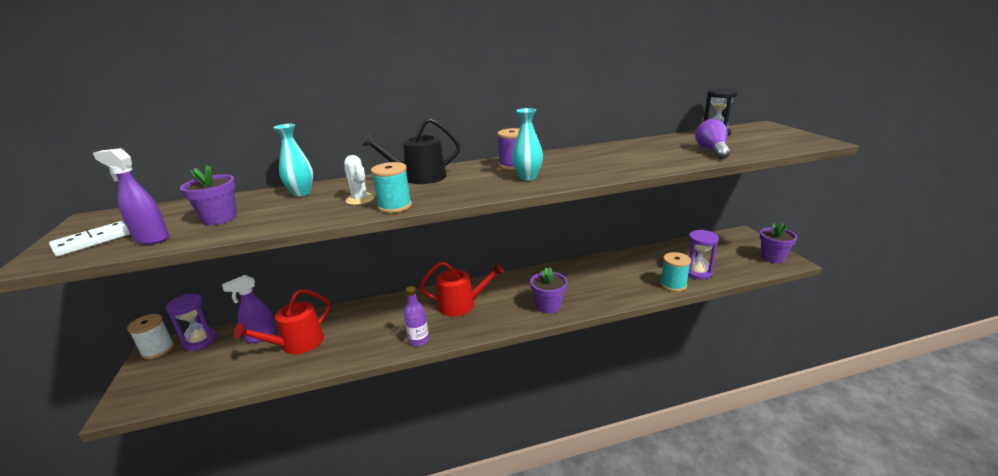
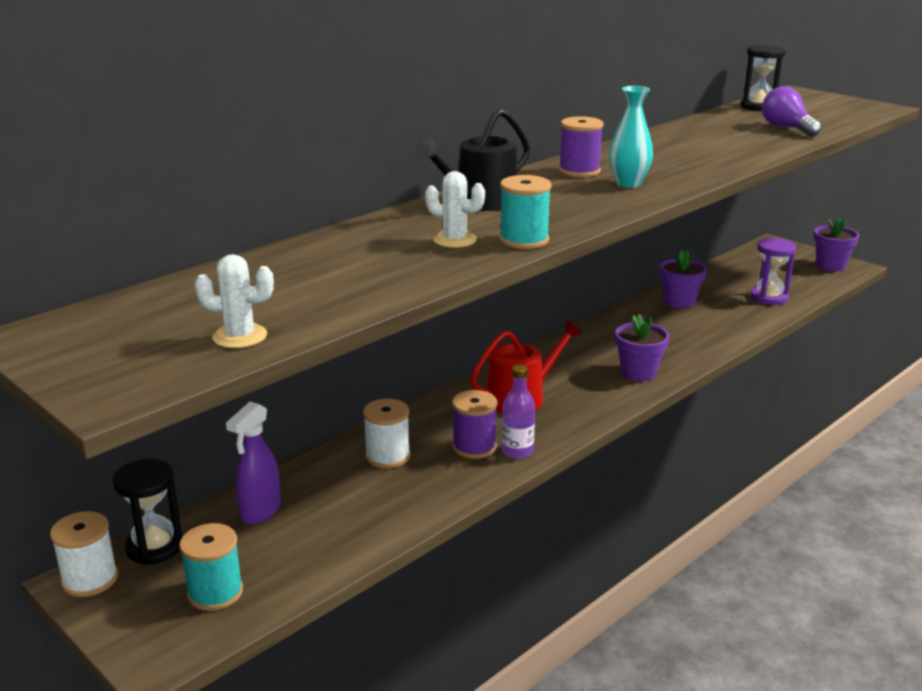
camera: 30 degrees left, 0 degrees up
white domino [49,221,130,257] -> none
purple spray bottle [93,148,169,245] -> white cactus [195,254,274,348]
purple hourglass [166,293,217,351] -> black hourglass [113,459,183,565]
purple flower pot [180,165,237,225] -> purple flower pot moved to [660,250,707,308]
red watering can [234,289,331,354] -> none
turquoise vase [273,124,313,197] -> none
turquoise spool [660,252,691,292] -> turquoise spool moved to [179,523,243,611]
none -> white spool [363,399,410,469]
none -> purple spool [452,390,498,459]

